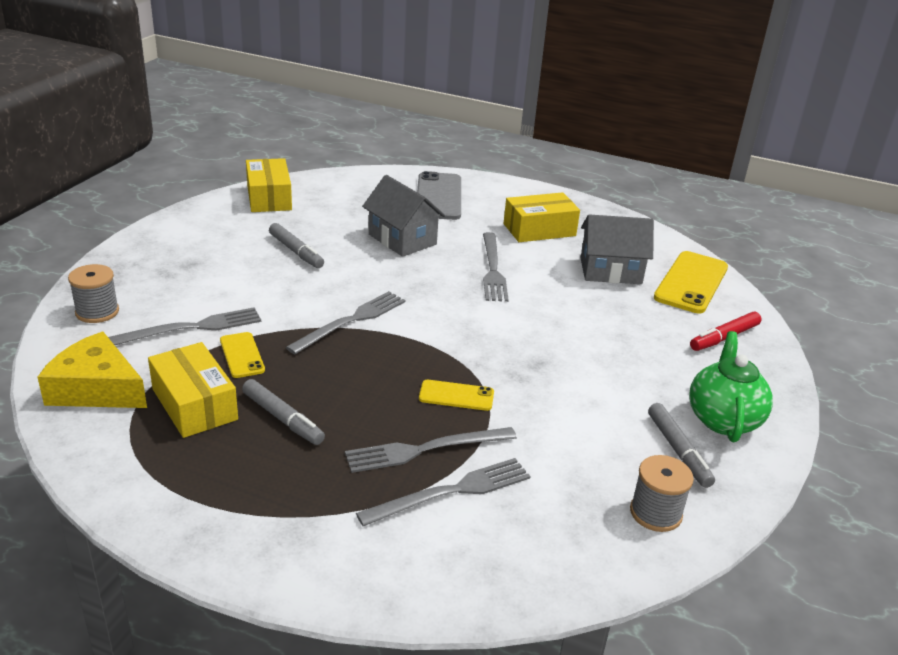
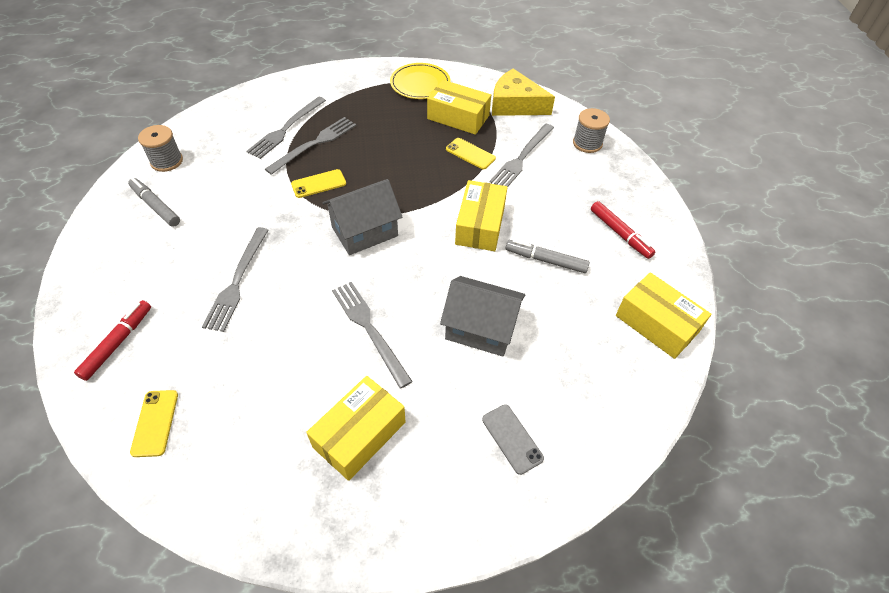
camera: 150 degrees right, 20 degrees up
yellow cheese [37,332,147,408] -> yellow cheese turned 150 degrees counterclockwise [492,68,555,116]
grey marker [242,379,325,445] -> none
grey fork [286,291,406,354] -> grey fork moved to [202,227,268,332]
grey phone [417,171,461,220] -> grey phone [482,404,544,475], size x0.54
grey house [581,215,654,284] -> grey house moved to [322,179,402,255]
yellow phone [654,251,728,313] -> yellow phone [130,390,178,457], size x0.54
green teapot [689,331,773,442] -> none
none -> yellow plate [390,63,451,99]
none -> yellow box [455,180,507,251]
none -> red marker [591,201,655,259]

